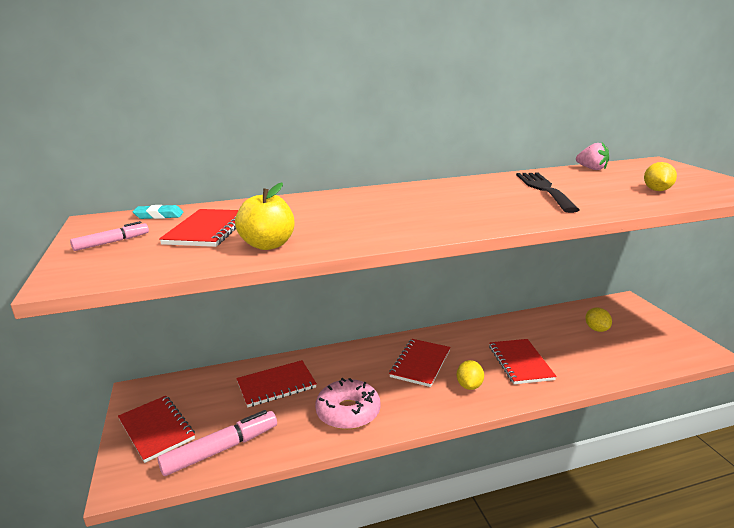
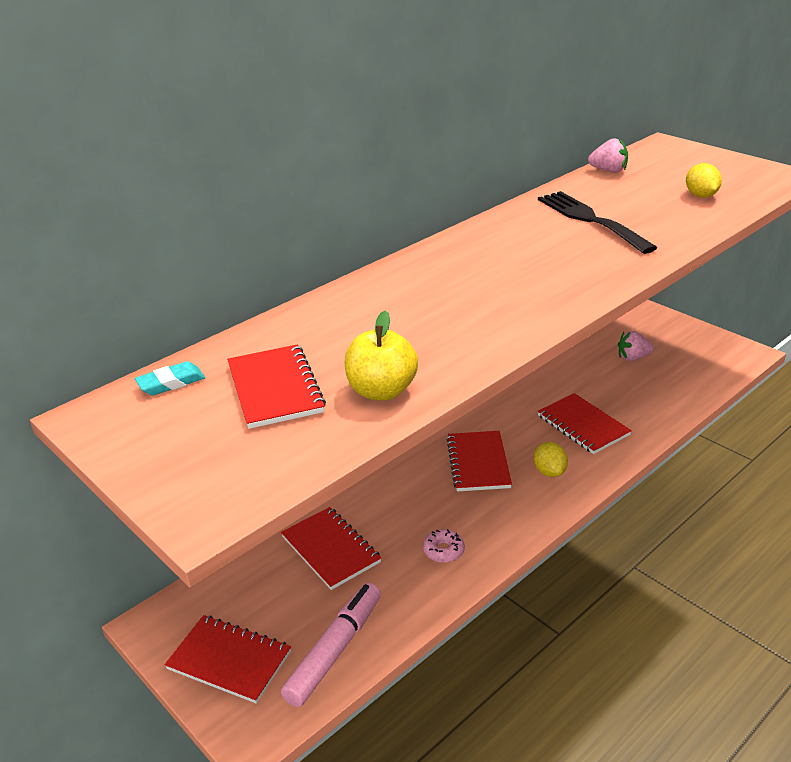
camera: 25 degrees left, 10 degrees up
pink marker [70,221,149,251] -> none
red notebook [236,360,317,407] -> red notebook turned 75 degrees counterclockwise [281,507,381,590]
pink donut [315,378,380,430] -> pink donut [423,529,465,563], size x0.51
yellow lemon [585,308,612,332] -> pink strawberry [618,331,654,361]

